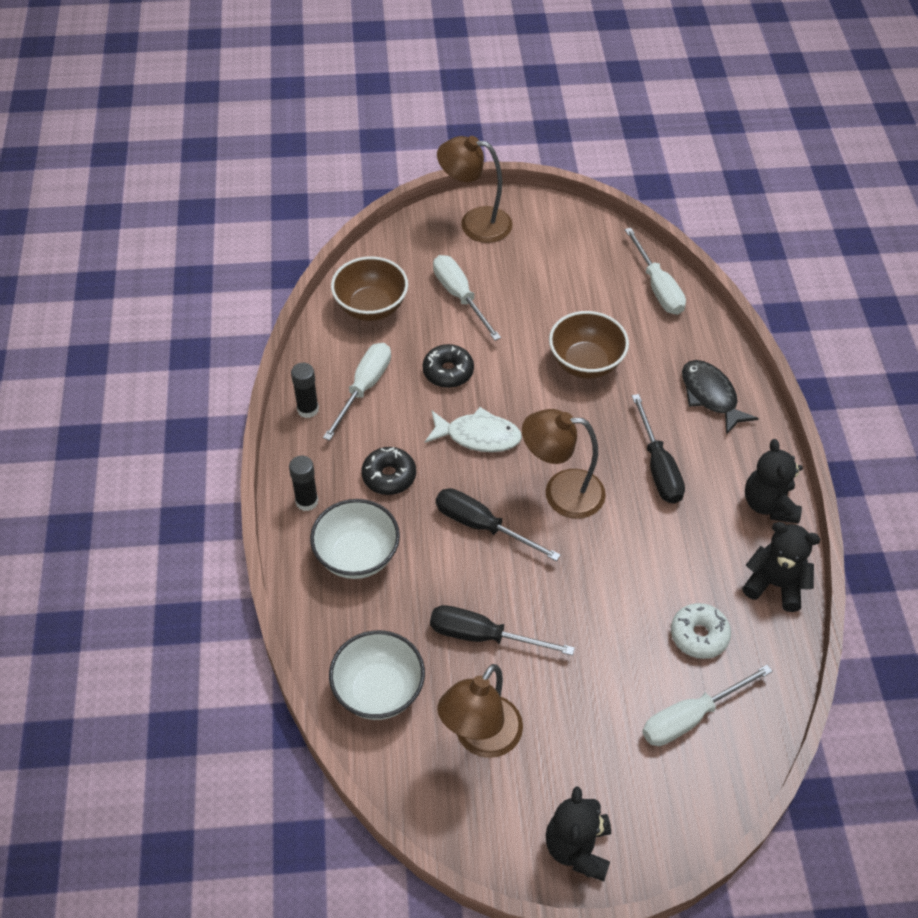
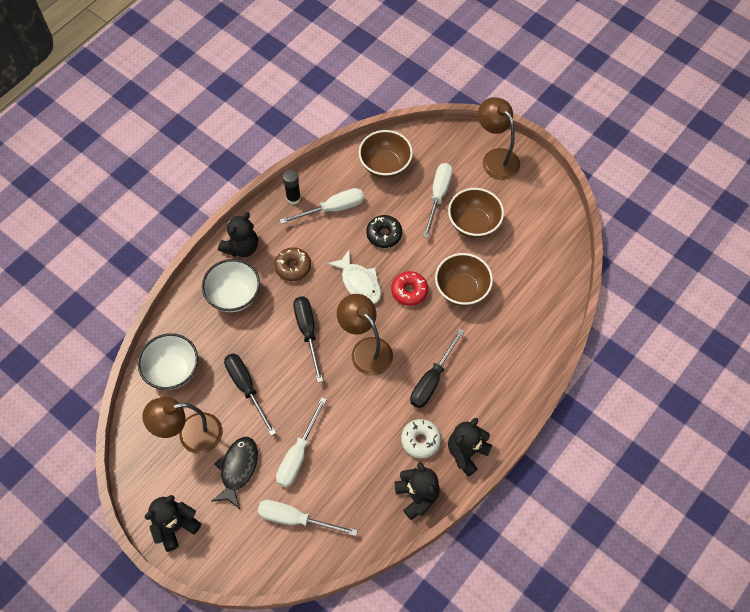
camera: 45 degrees right, 10 degrees up
black glue stick [289,455,318,511] -> black teddy bear [218,212,258,257]
black donut [362,447,416,495] -> brown donut [274,247,311,281]
white screwdriver [625,228,686,315] -> white screwdriver moved to [276,397,327,487]
white donut [671,603,731,659] -> white donut moved to [401,419,441,458]
black fish [682,360,759,435] -> black fish moved to [211,437,258,509]
none -> red donut [391,271,428,306]
none -> brown bowl [448,188,504,238]

